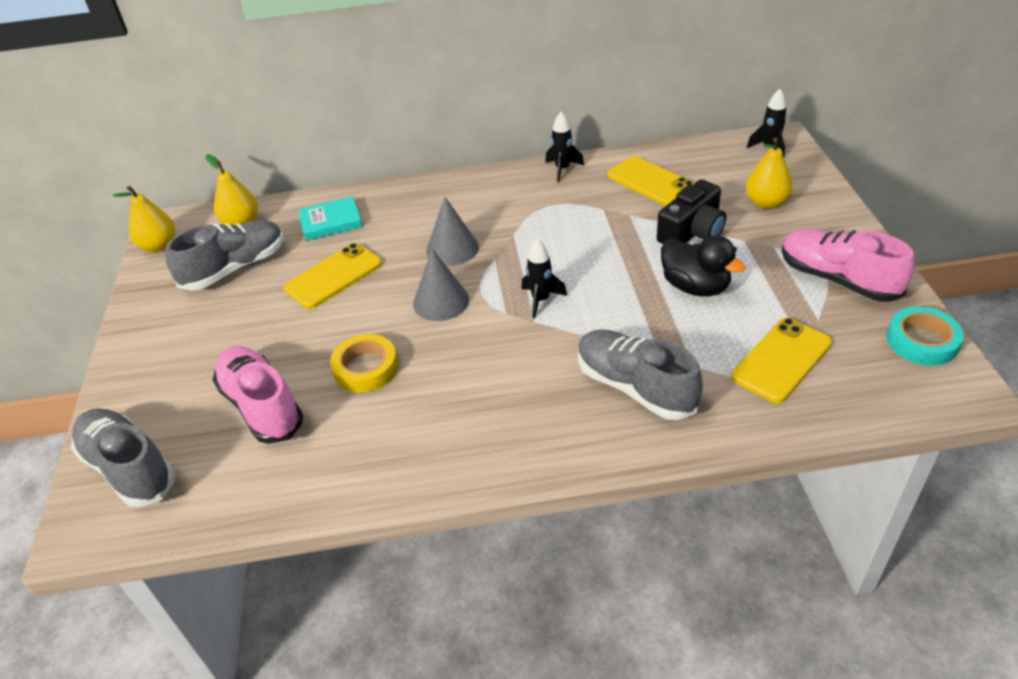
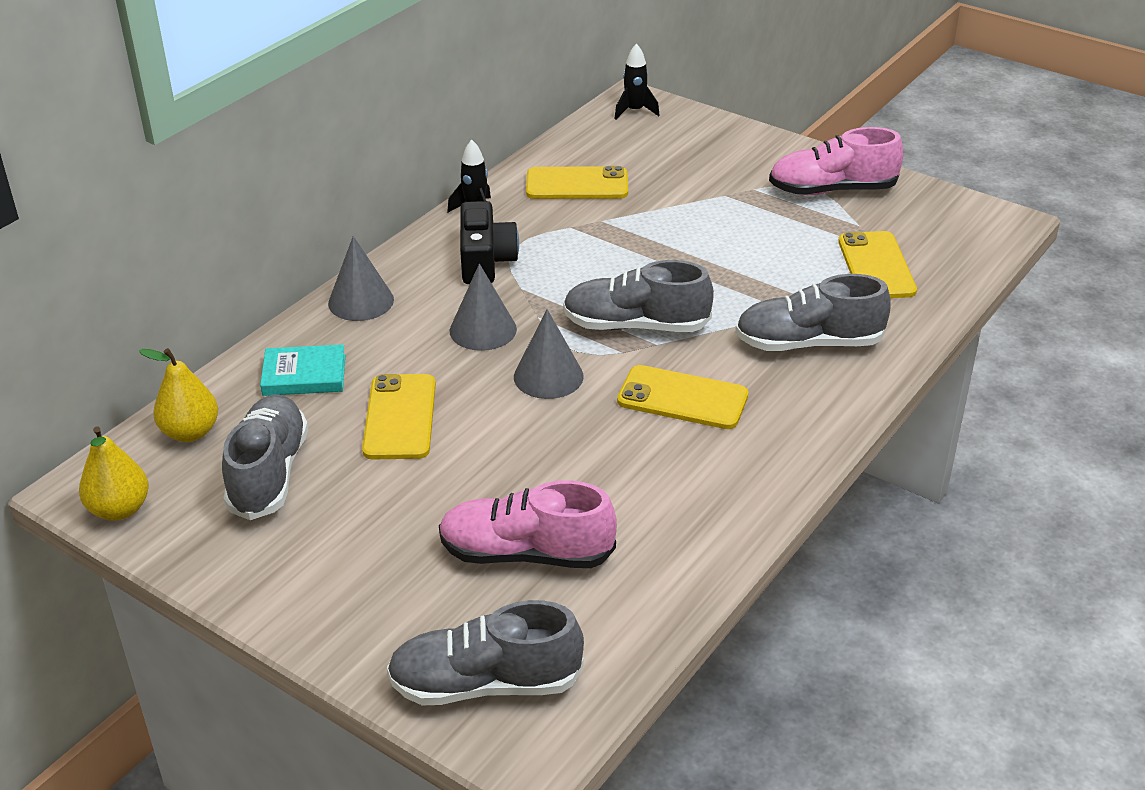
camera: 50 degrees left, 5 degrees down
turquoise book [298,196,362,241] -> turquoise book turned 60 degrees clockwise [260,344,345,396]
yellow tape [330,334,398,392] -> none
black rocket [522,239,567,319] -> grey shoe [563,260,714,332]
black camera [657,179,726,244] -> black camera moved to [460,201,519,284]
black duck [661,235,745,297] -> none
yellow pear [746,138,792,208] -> none
turquoise tape [886,306,964,366] -> none
none -> grey cone [328,236,394,321]
none -> yellow phone [617,365,748,429]

